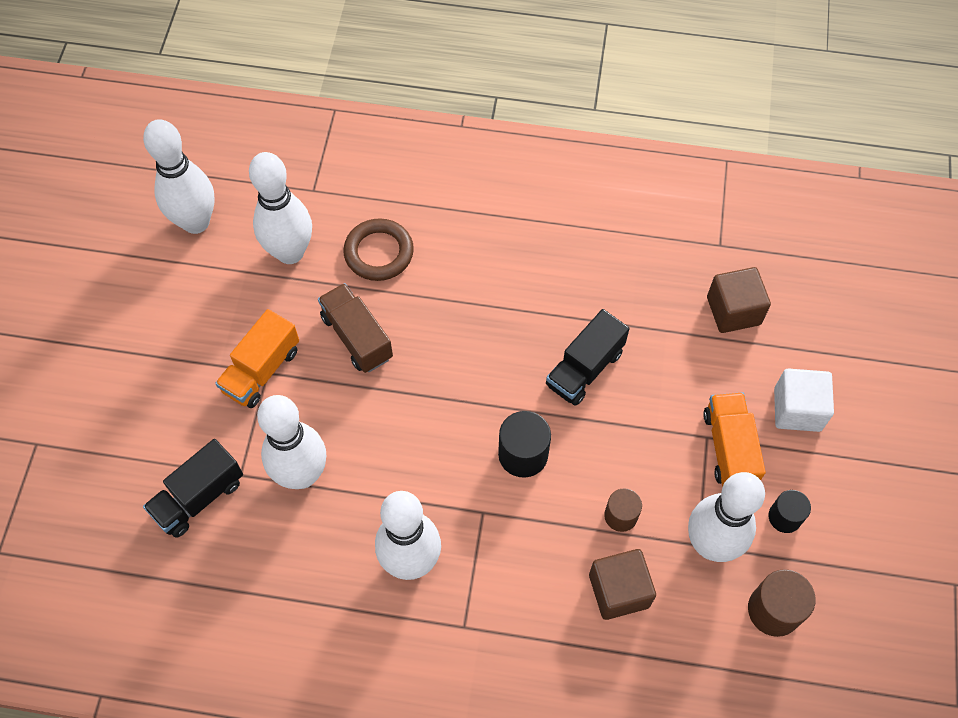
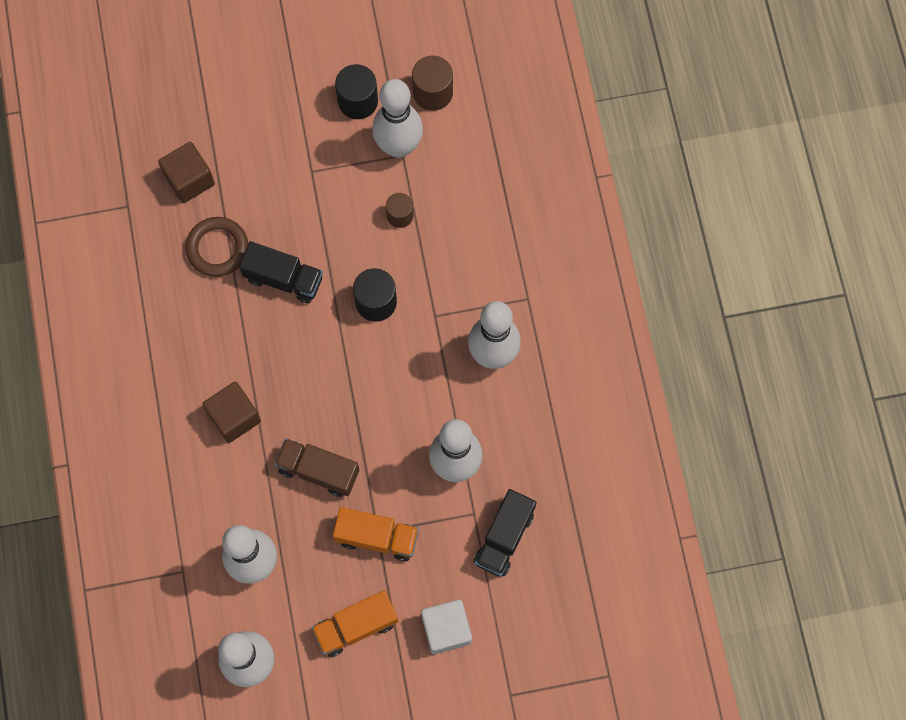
camera: 110 degrees left, 10 degrees up
black truck [143,439,243,538] -> black truck turned 90 degrees clockwise [474,489,536,577]
brown truck [318,283,393,373] -> brown truck turned 75 degrees clockwise [274,438,360,497]
brown ring [343,218,414,281] -> brown ring moved to [186,217,248,277]
brown cube [589,549,656,620] -> brown cube moved to [202,382,261,443]
orange truck [703,392,766,487] -> orange truck moved to [312,591,399,657]
black cylinder [768,490,811,533] -> black cylinder [335,64,378,119], size x1.53
white cube [774,368,834,432] -> white cube moved to [421,600,472,654]

